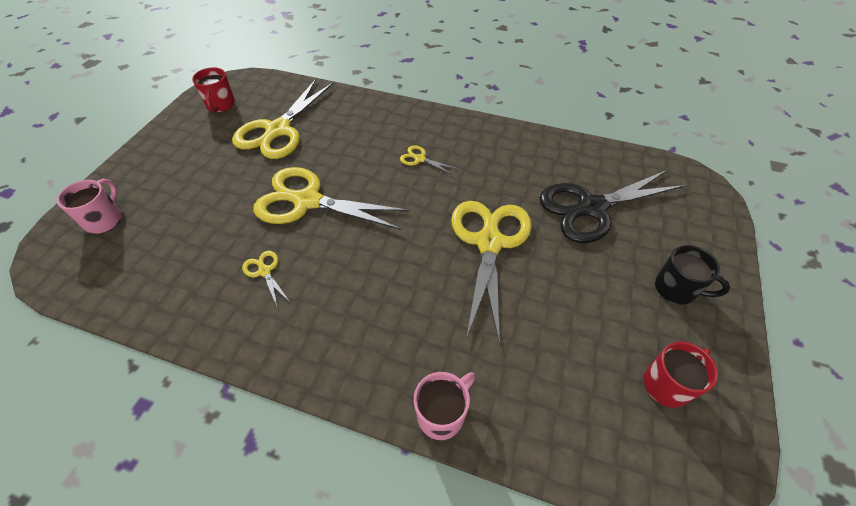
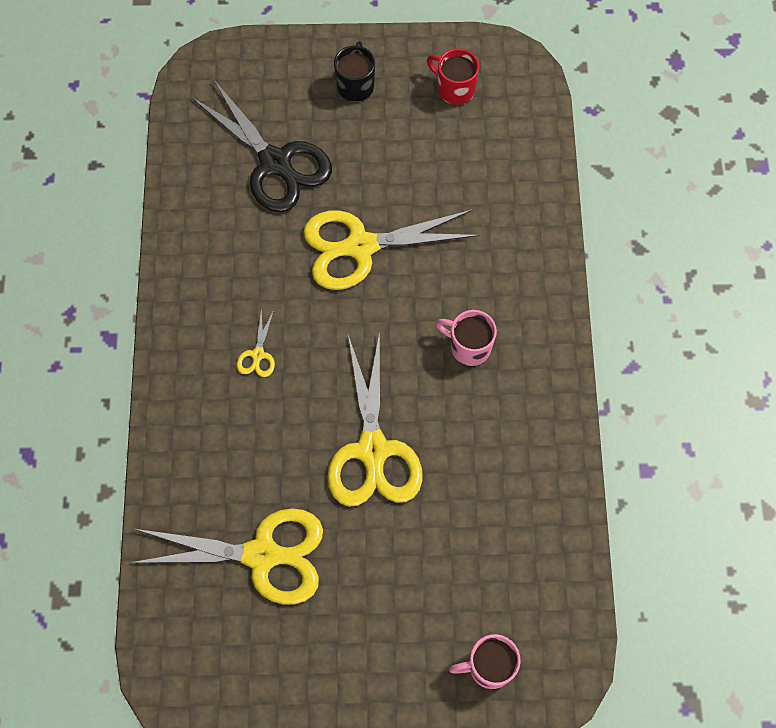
camera: 110 degrees left, 15 degrees up
red mug [192,67,235,113] -> none
yellow scissors [242,251,290,308] -> none
pink mug [414,372,476,440] -> pink mug moved to [435,310,497,366]

